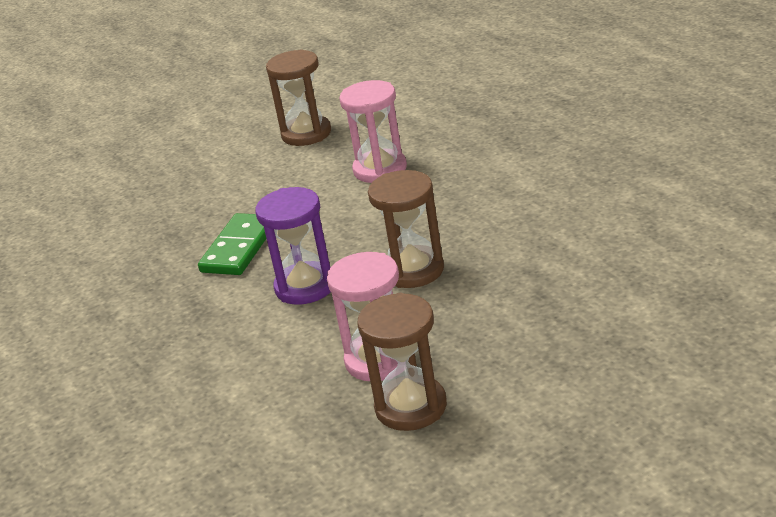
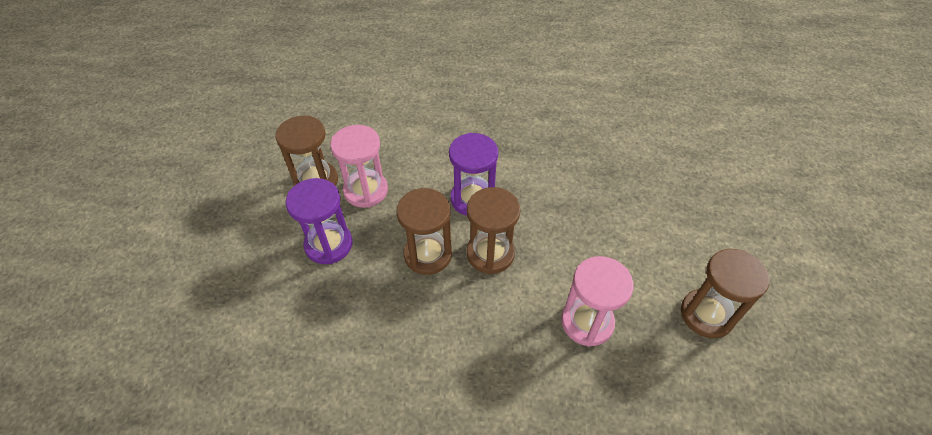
camera: 120 degrees right, 20 degrees up
green domino [198,213,266,275] -> none
none -> purple hourglass [286,178,352,264]
none -> brown hourglass [467,187,521,274]

